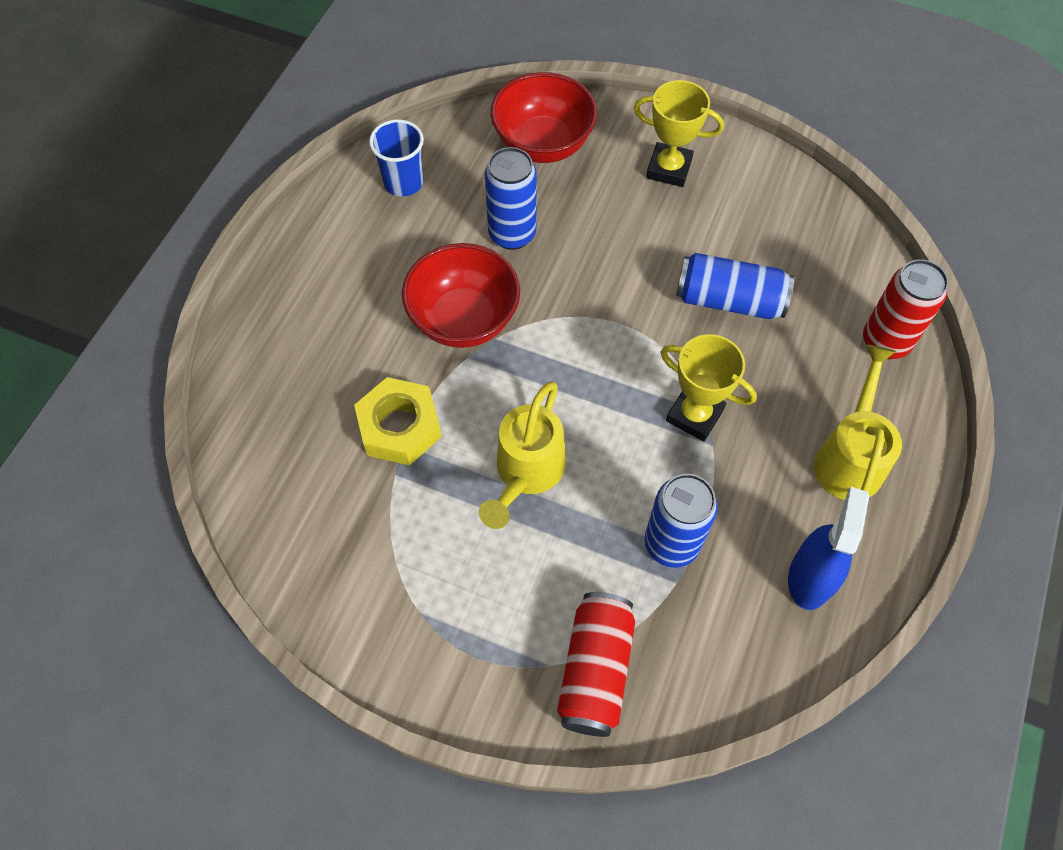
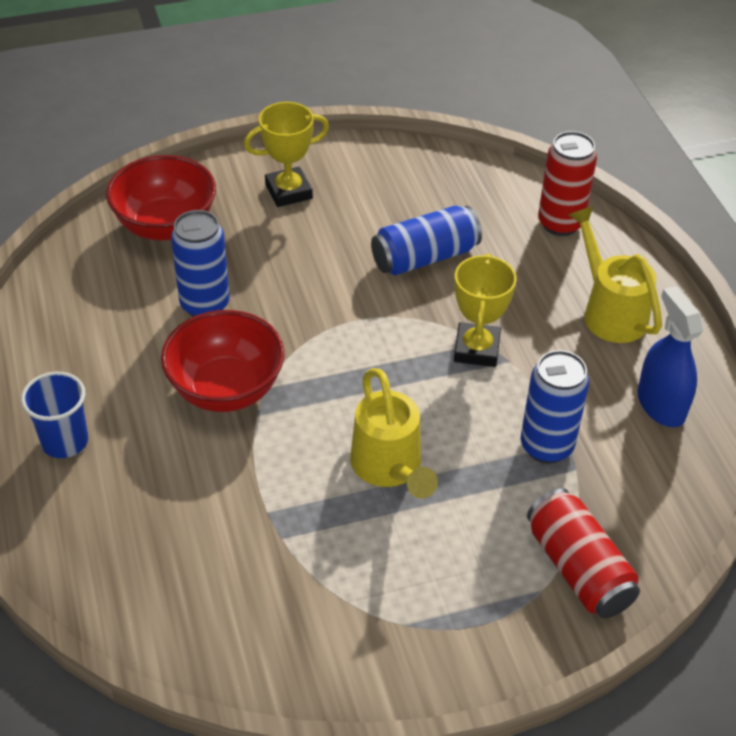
camera: 40 degrees left, 15 degrees down
yellow nut [354,377,442,465] -> none
blue cup [369,119,424,197] -> blue cup moved to [21,372,88,458]
yellow trophy [661,334,757,442] -> yellow trophy turned 75 degrees counterclockwise [454,253,517,367]

